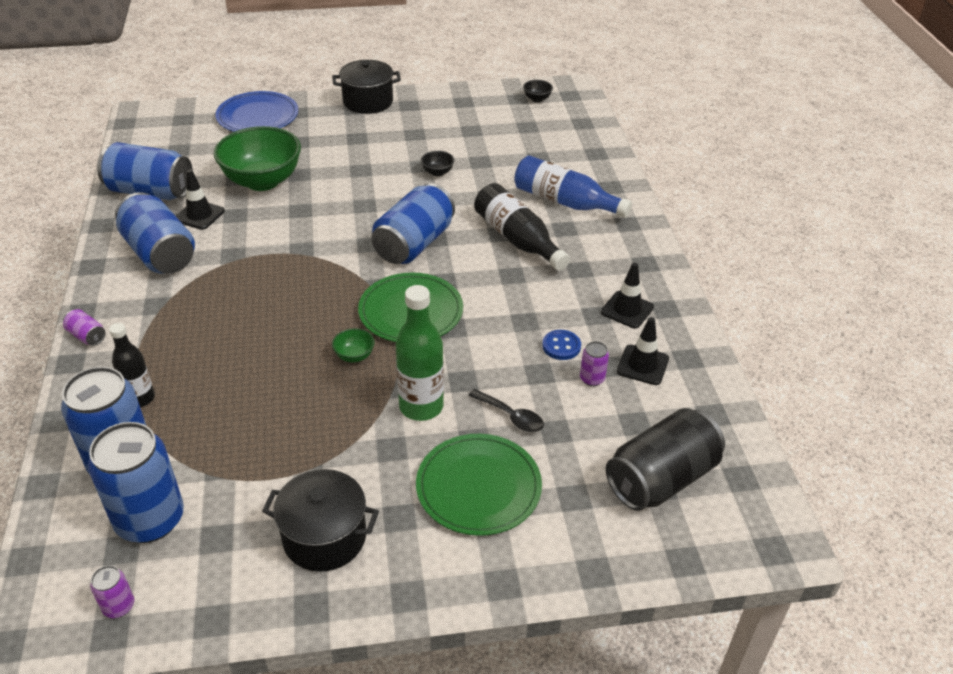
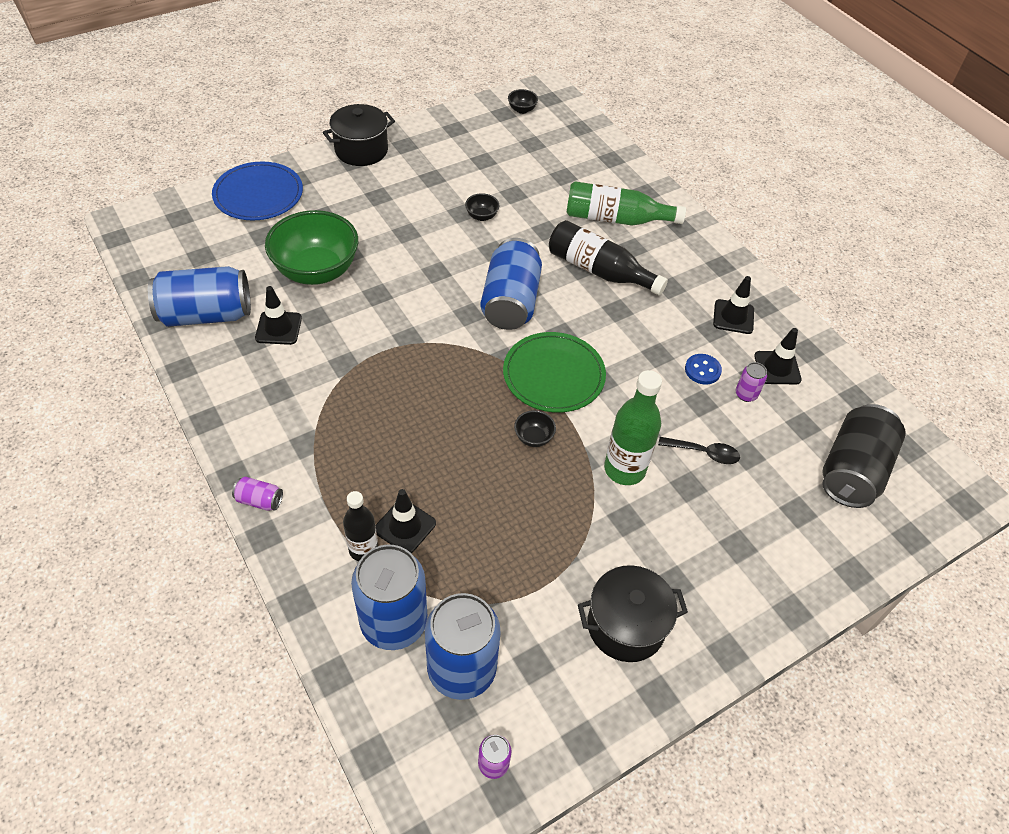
camera: 25 degrees left, 10 degrees up
blue can [115,192,195,274] -> none
green bowl [332,328,375,363] -> black bowl [514,410,556,447]
green plate [416,434,542,536] -> none
blue bottle [514,155,632,218] -> green bottle [567,181,686,226]
none -> black traffic cone [375,489,436,553]

